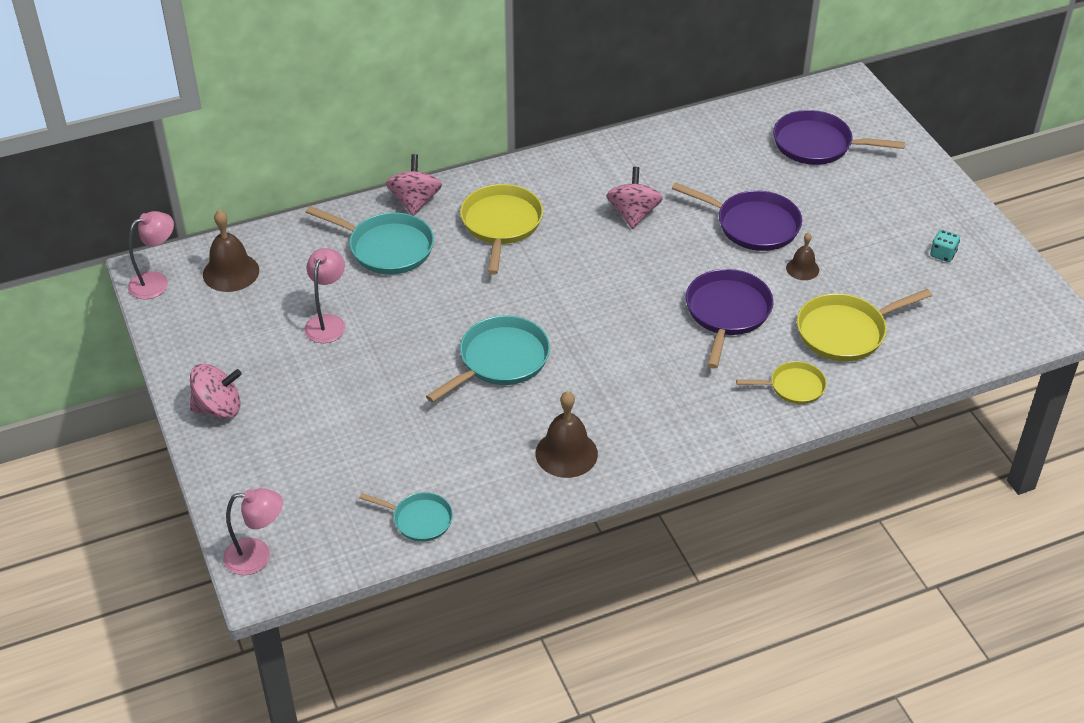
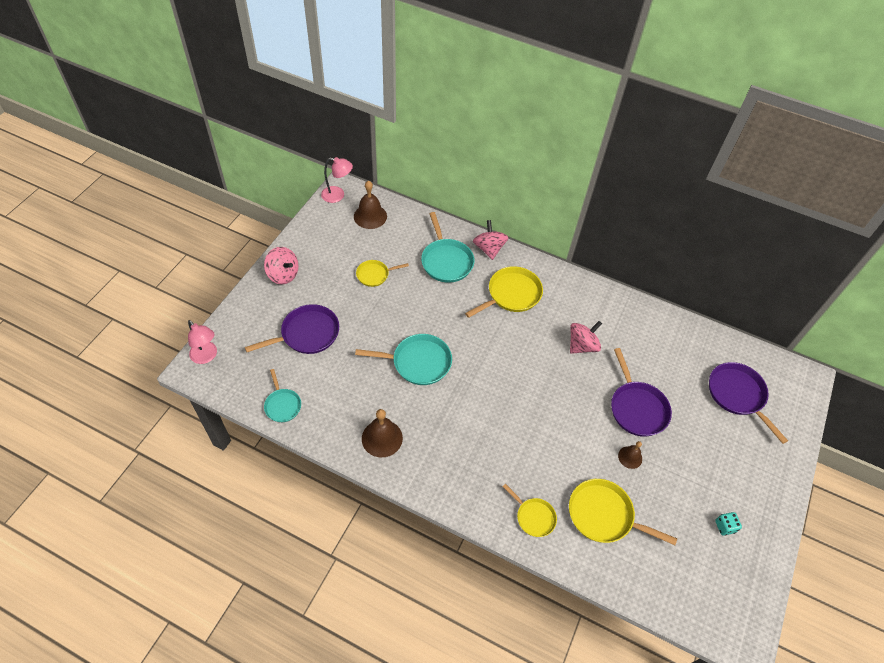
camera: 45 degrees right, 10 degrees up
pink lamp [304,248,345,343] -> yellow pan [356,260,409,287]
pink spinning top [386,154,442,216] -> pink spinning top turned 60 degrees counterclockwise [473,220,509,260]
purple pan [686,269,774,368] -> purple pan moved to [245,304,339,354]

